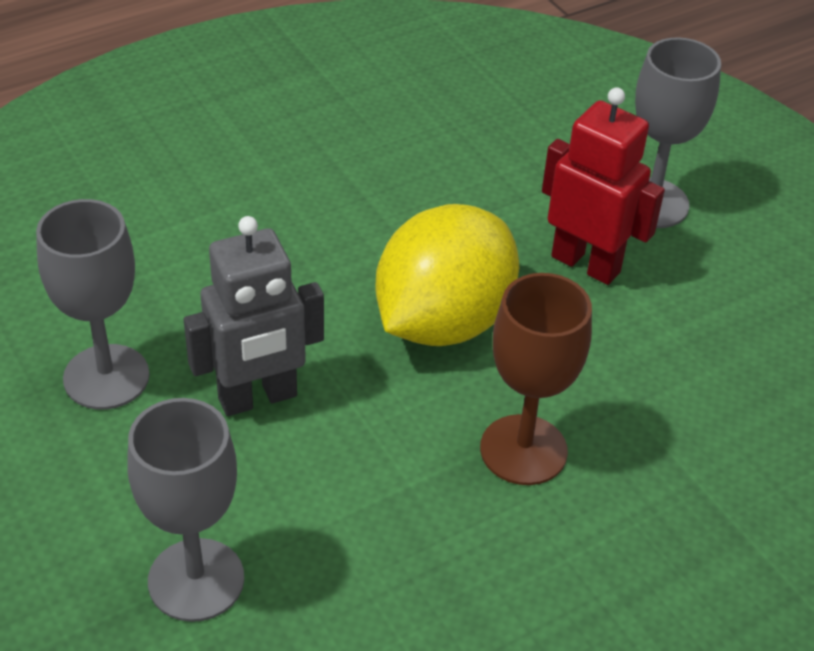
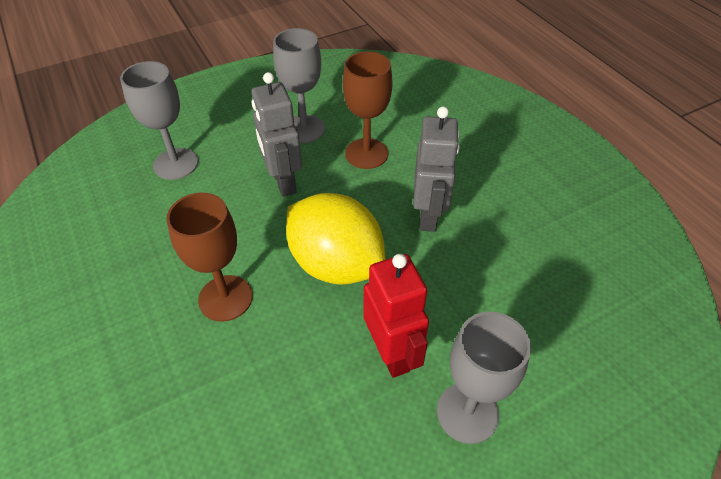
camera: 95 degrees right, 5 degrees up
red robot [542,87,665,285] -> red robot turned 60 degrees counterclockwise [363,254,429,378]
none -> brown goblet [343,51,393,169]
none -> grey robot [413,107,460,232]

